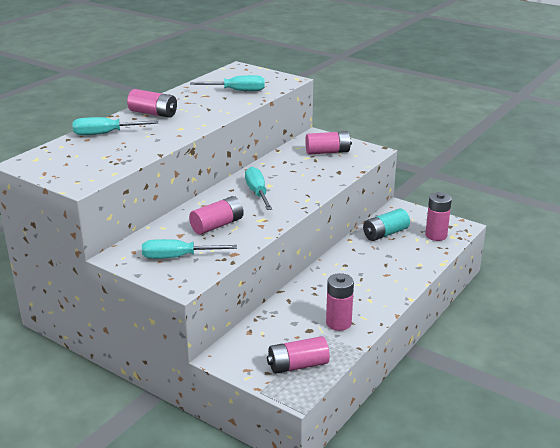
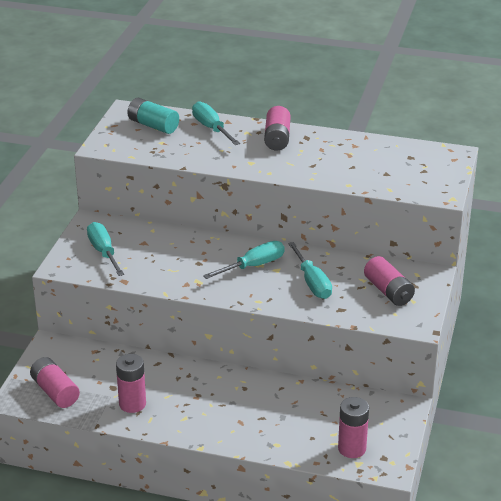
camera: 70 degrees right, 5 degrees up
pink battery [189,196,244,235] -> none
turquoise screwdriver [190,75,265,91] -> turquoise screwdriver moved to [288,242,332,299]
turquoise battery [363,208,410,241] -> turquoise battery moved to [127,98,179,134]

